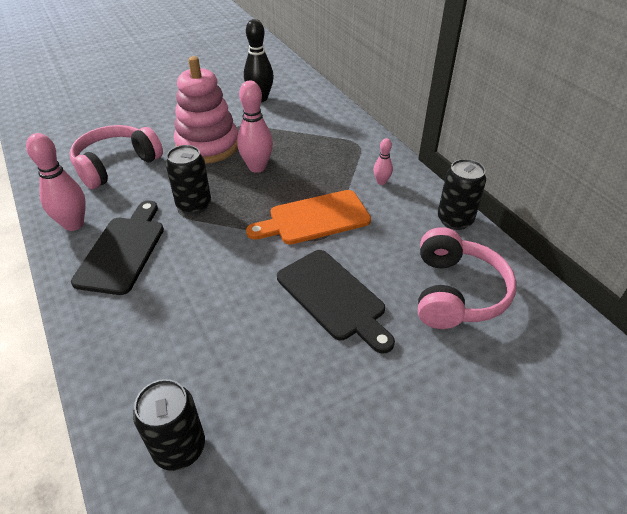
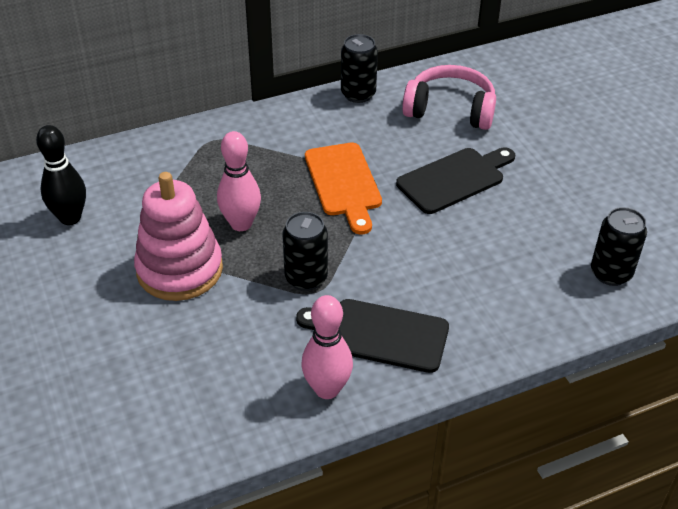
camera: 85 degrees left, 0 degrees up
pink headphones [69,125,163,189] -> none
pink bowling pin [374,138,393,185] -> none

